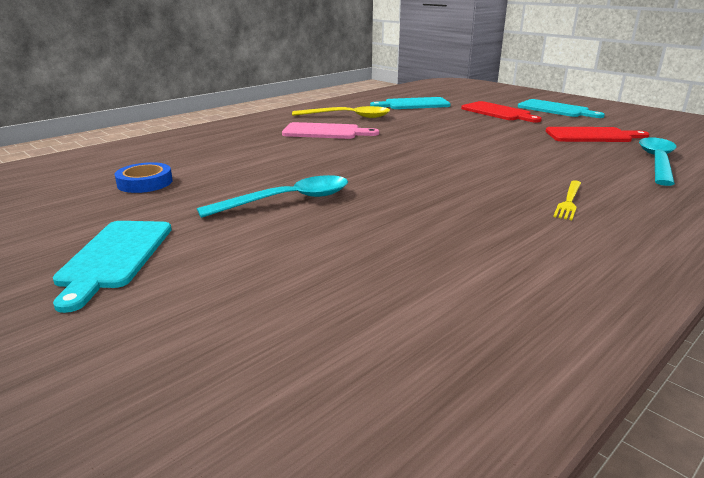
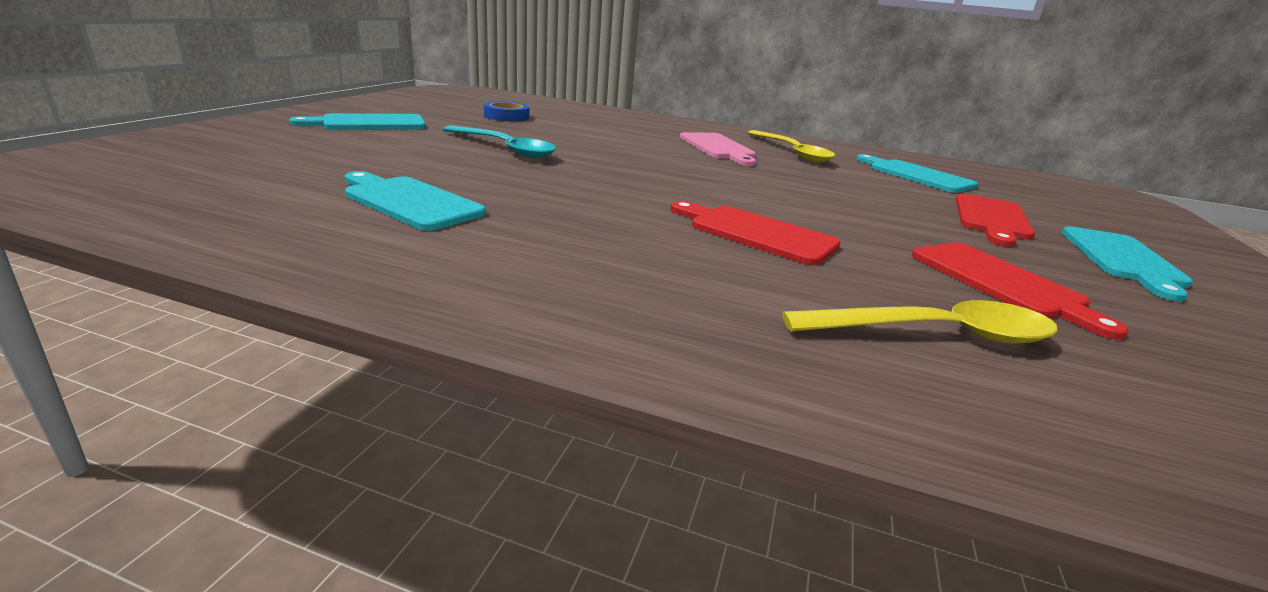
camera: 60 degrees right, 0 degrees up
yellow fork [553,180,581,220] -> none
turquoise spoon [639,137,677,186] -> yellow spoon [782,300,1058,344]
none -> turquoise cutting board [345,171,486,231]
none -> red cutting board [670,201,841,265]

